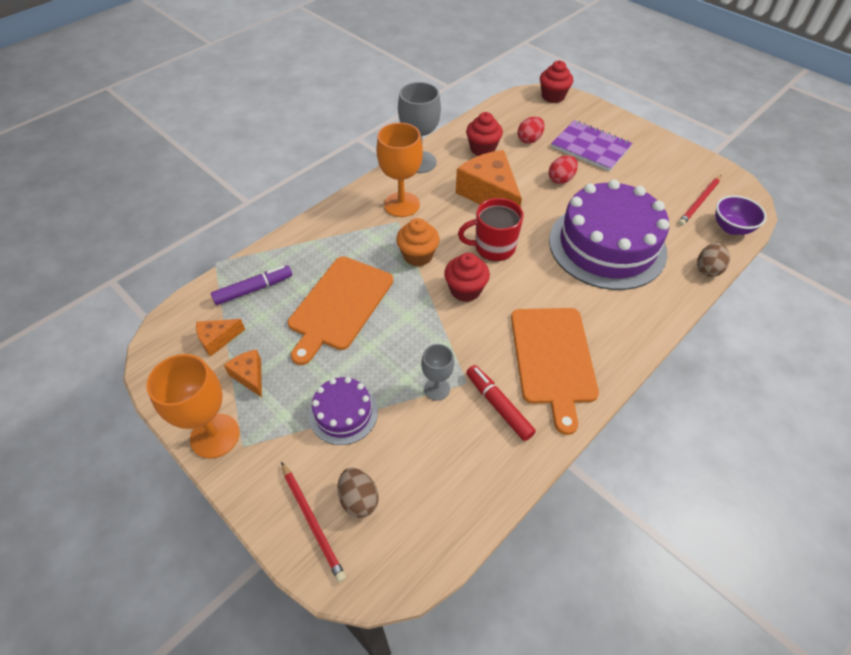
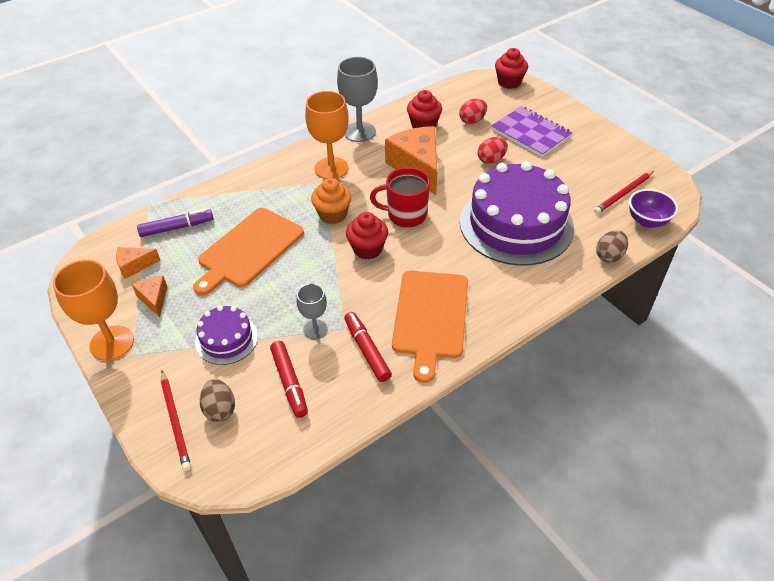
camera: 10 degrees right, 5 degrees down
none -> red marker [270,341,308,418]

